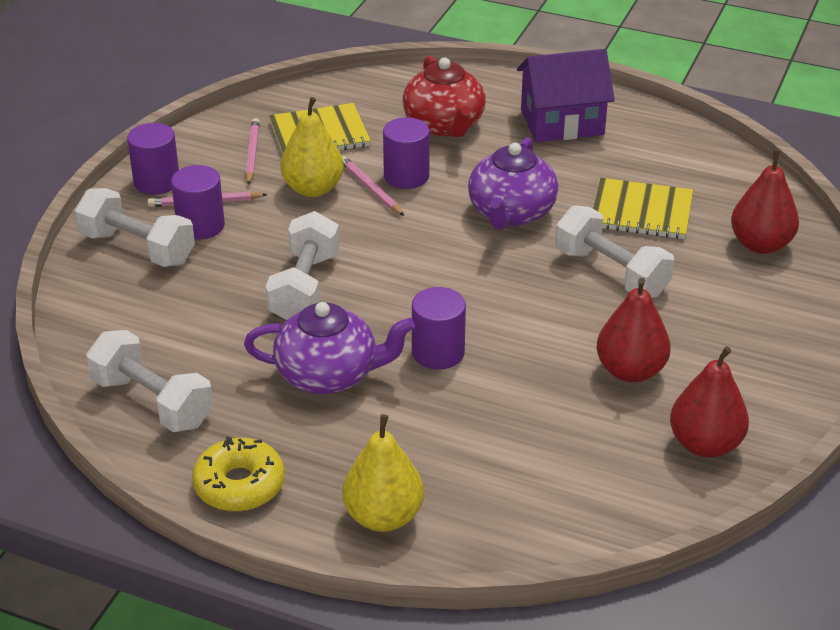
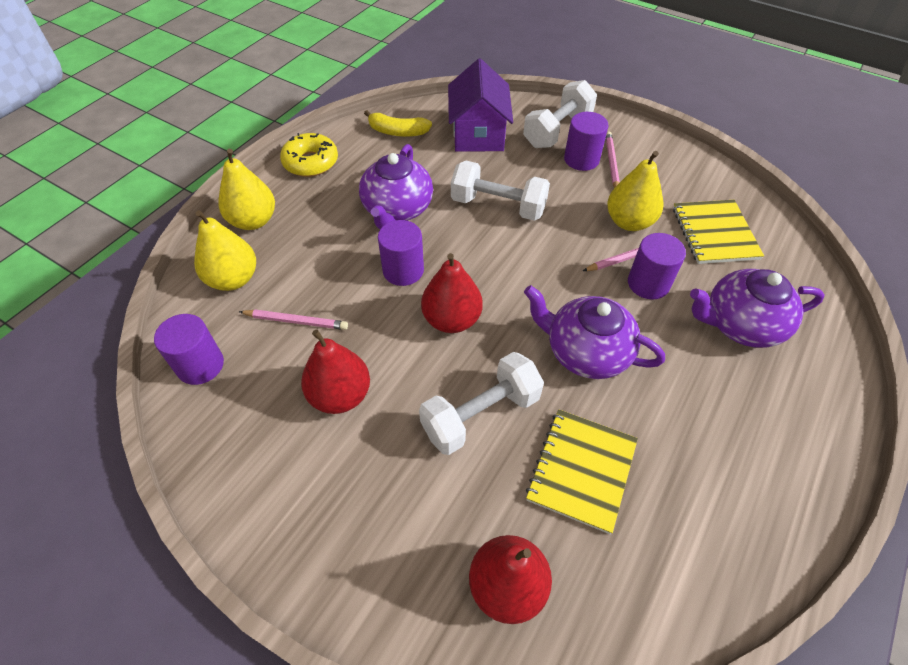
camera: 100 degrees right, 15 degrees up
white dumbbell [86,330,213,432] -> yellow banana [364,110,432,137]
purple cylinder [127,123,179,195] -> purple cylinder moved to [154,314,224,385]
pink pencil [245,118,260,185] -> pink pencil moved to [239,310,348,330]
red teapot [402,56,486,137] -> purple teapot [690,269,825,348]
purple house [517,49,615,142] -> purple house moved to [448,58,513,152]
red pear [670,346,749,458] -> red pear moved to [421,253,483,333]
none -> yellow pear [194,210,256,291]

